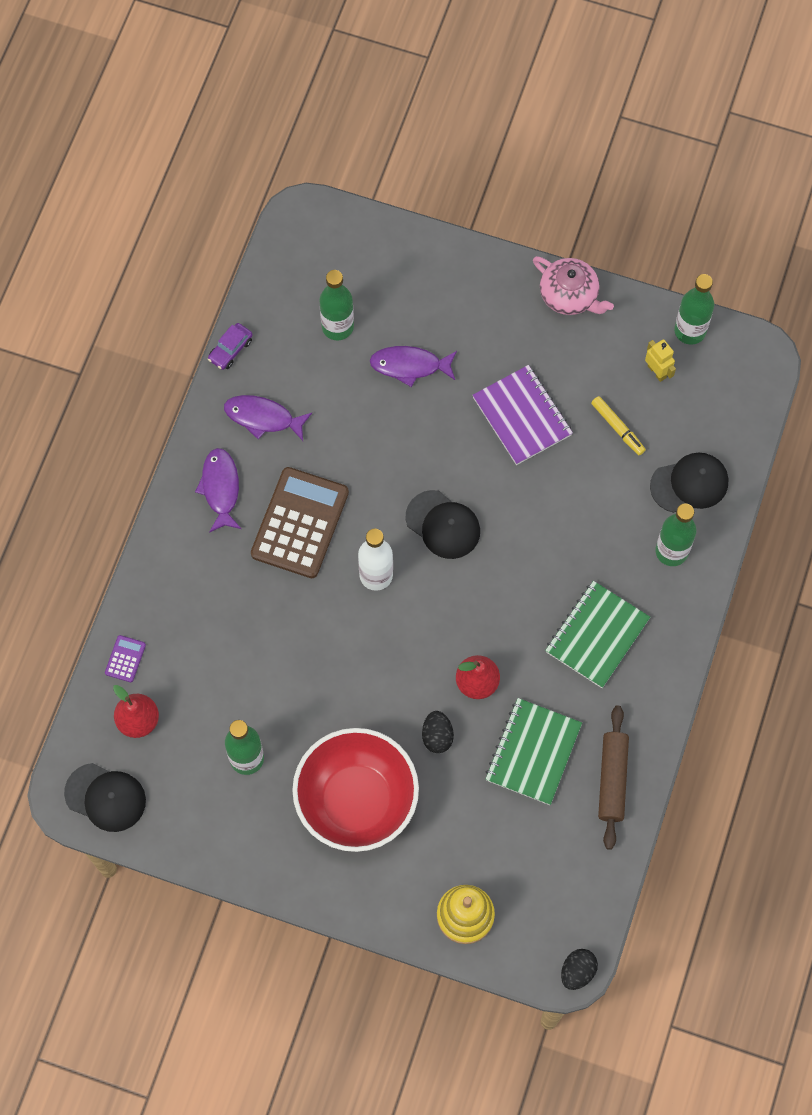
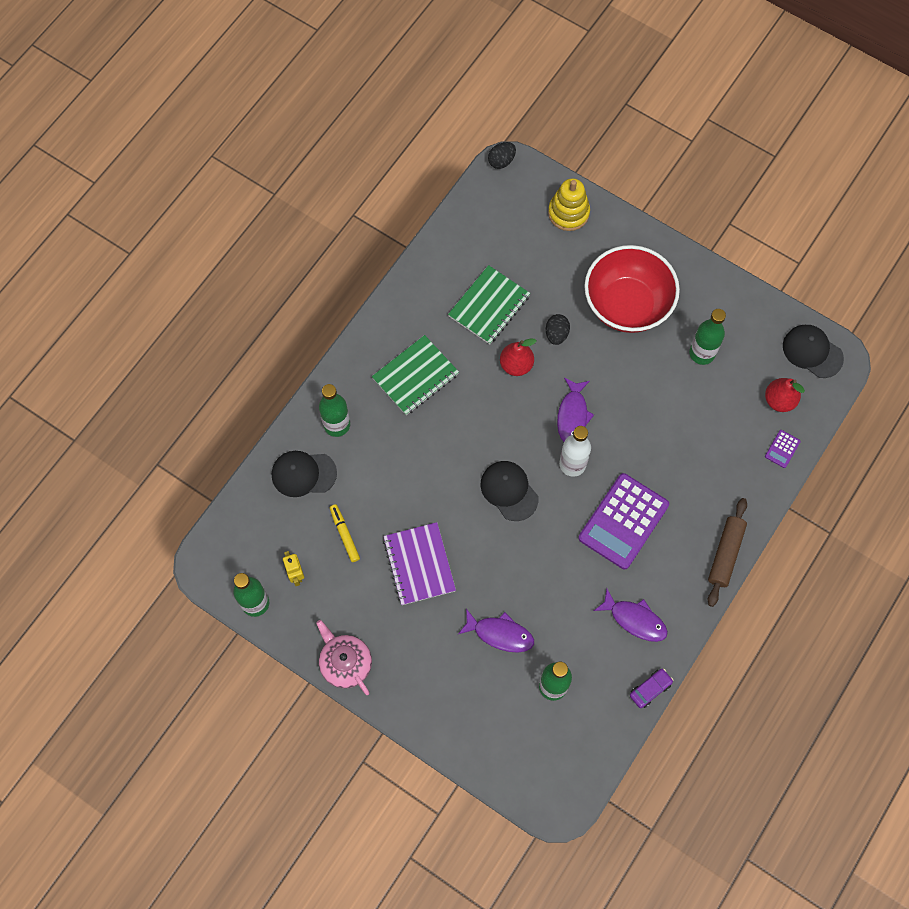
camera: 165 degrees left, 0 degrees up
purple fish [195,448,241,533] -> purple fish moved to [557,377,594,442]
brown calculator [251,467,349,578] -> purple calculator [579,473,669,569]
brown rolling pin [598,705,629,850] -> brown rolling pin moved to [708,498,747,607]

